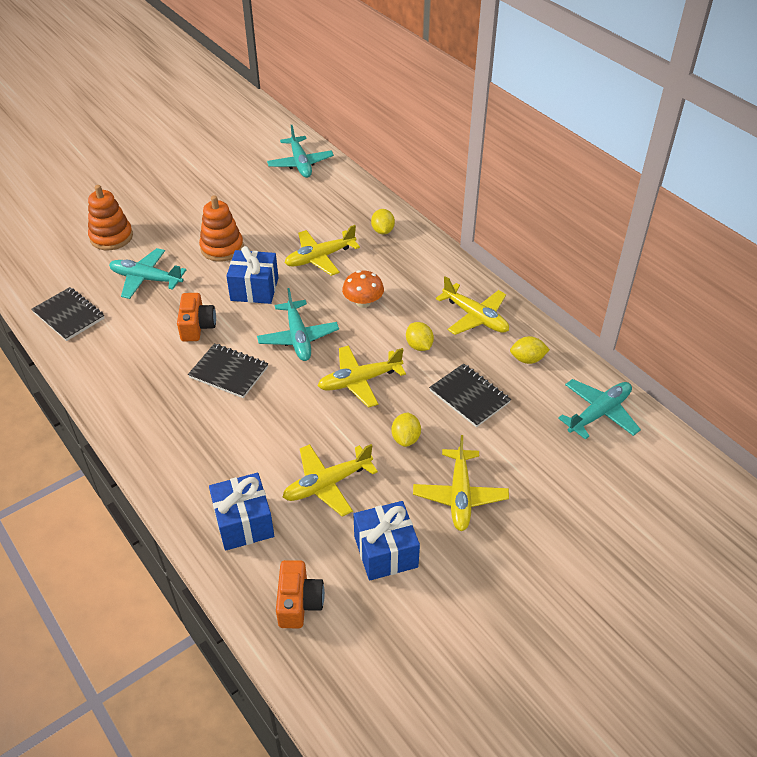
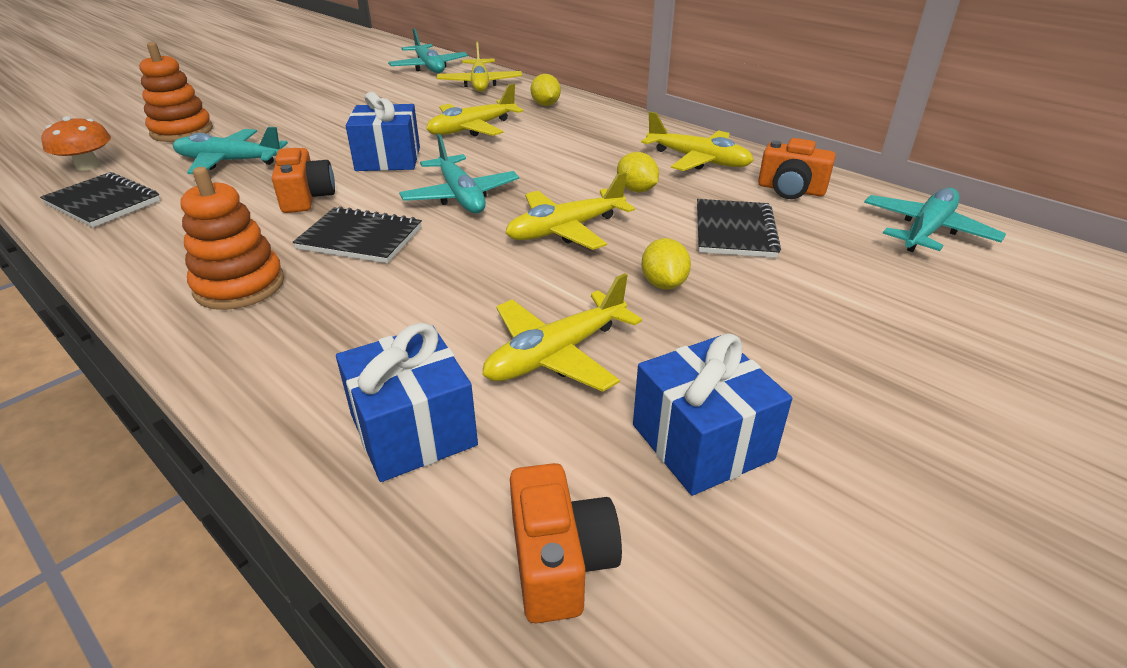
camera: 10 degrees left, 10 degrees down
orange stacking toy [199,195,244,262] -> orange stacking toy moved to [180,167,284,310]
orange mushroom [342,270,384,308] -> orange mushroom moved to [41,116,111,171]
yellow plane [413,435,509,531] -> yellow plane moved to [437,41,522,92]
black notebook [429,363,511,427] -> black notebook turned 60 degrees clockwise [697,199,781,258]
yellow lemon [510,336,550,364] -> orange camera [758,138,836,199]

